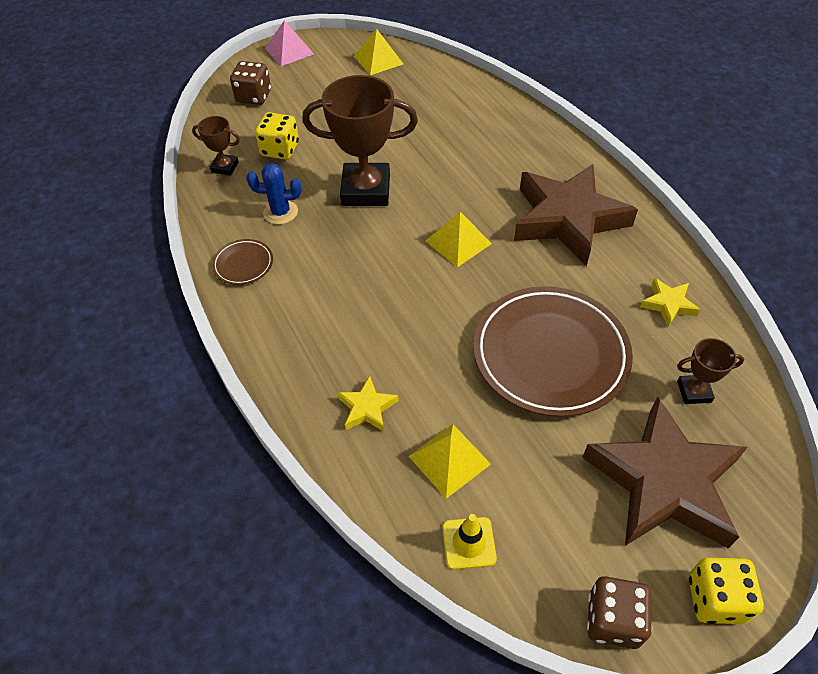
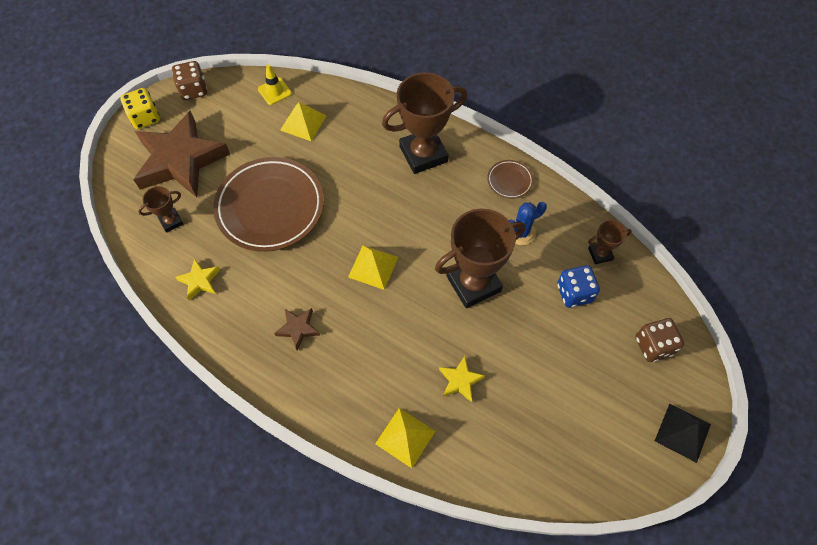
camera: 150 degrees right, 10 degrees up
yellow dice [255,112,299,160] -> blue dice [557,265,600,308]
pink pyramid [265,20,314,66] -> black pyramid [655,403,711,463]
yellow star [337,376,398,432] -> yellow star moved to [439,356,485,402]
yellow pyramid [354,29,403,75] -> yellow pyramid moved to [375,408,435,468]
brown star [514,164,638,266] -> brown star [274,308,320,350], size x0.42
none -> brown trophy [382,72,467,174]

